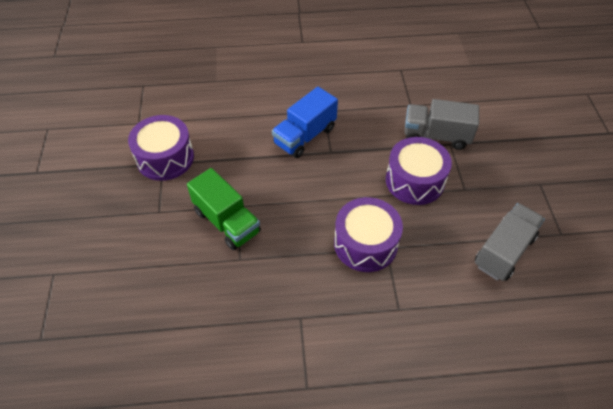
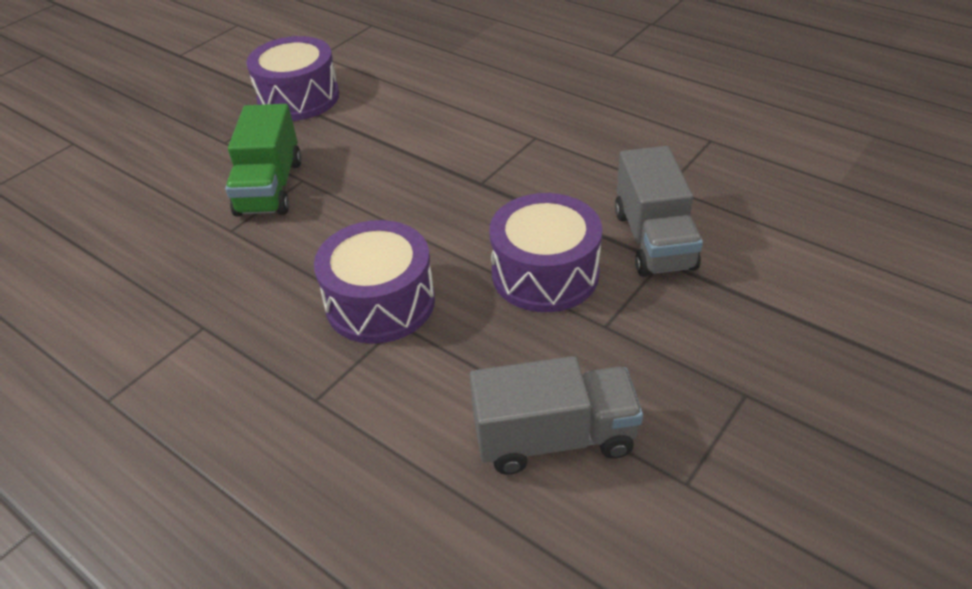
camera: 45 degrees right, 10 degrees down
blue truck [272,87,338,158] -> none
grey truck [404,99,479,150] -> grey truck turned 150 degrees counterclockwise [615,146,703,277]

